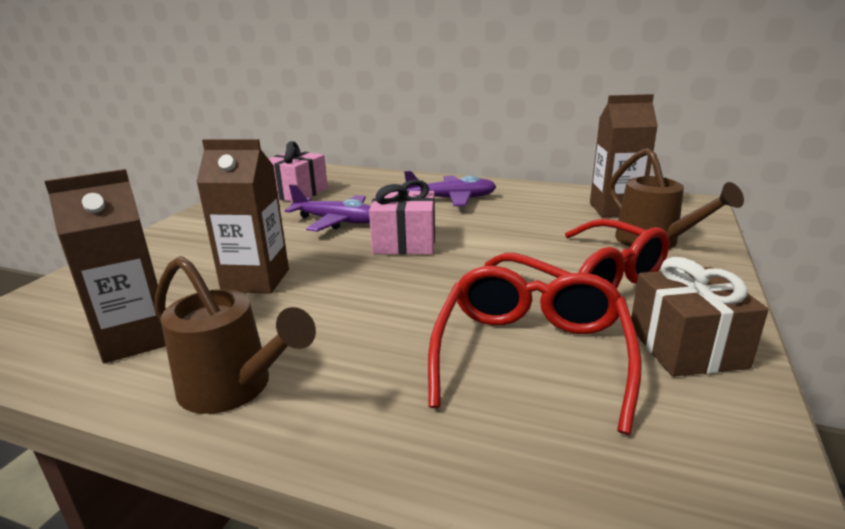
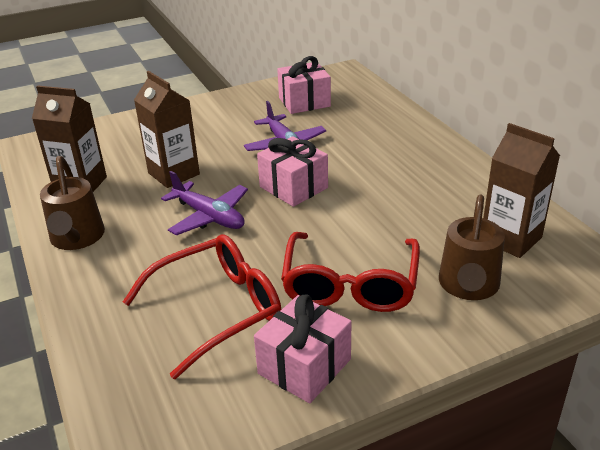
camera: 45 degrees right, 10 degrees up
purple plane [404,171,497,206] -> purple plane moved to [161,171,248,235]
brown gift [631,257,768,377] -> pink gift [254,294,351,403]

